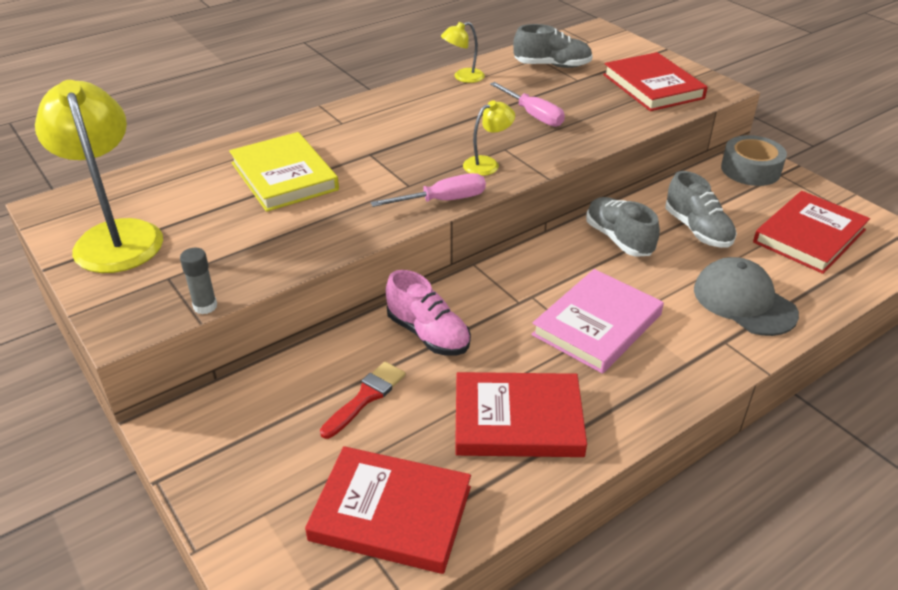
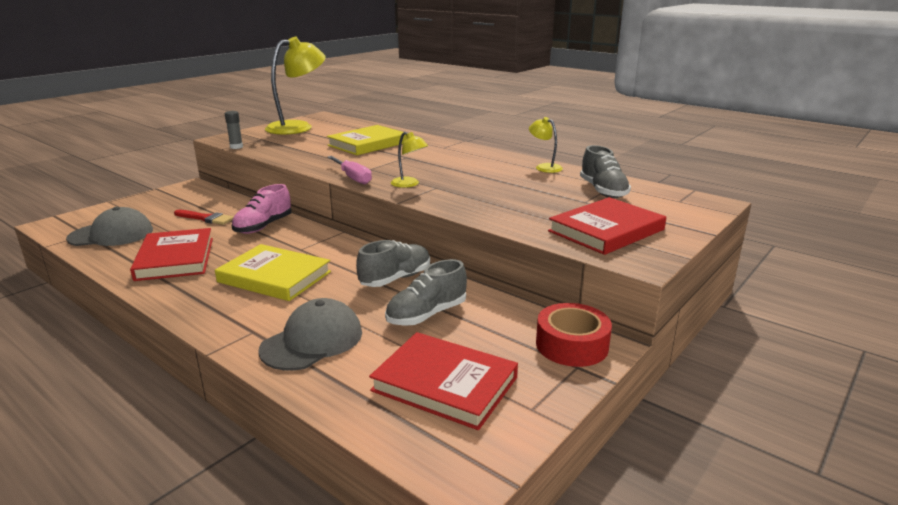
camera: 75 degrees right, 15 degrees down
red book [305,446,471,574] -> grey cap [66,207,153,246]
pink screwdriver [490,82,565,127] -> none
pink book [531,269,664,374] -> yellow book [215,244,331,301]
grey tape [721,135,787,186] -> red tape [536,303,612,367]

